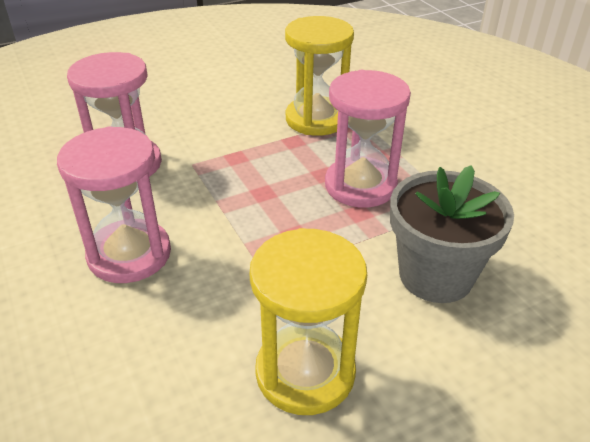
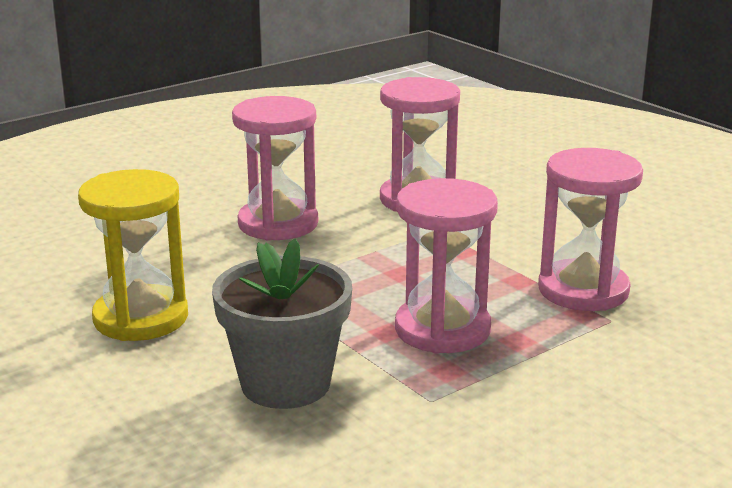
camera: 80 degrees right, 15 degrees down
yellow hourglass [285,16,354,136] -> pink hourglass [538,148,643,311]

